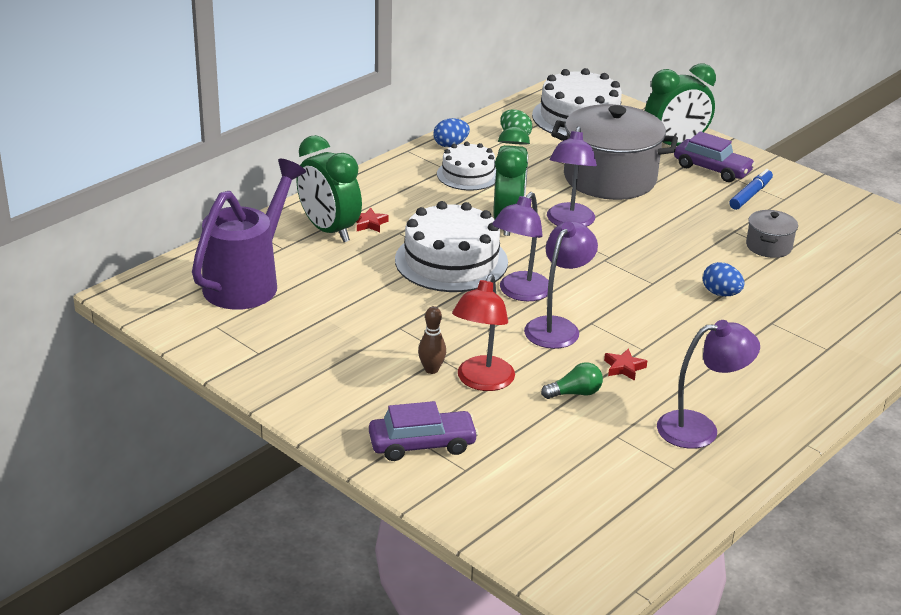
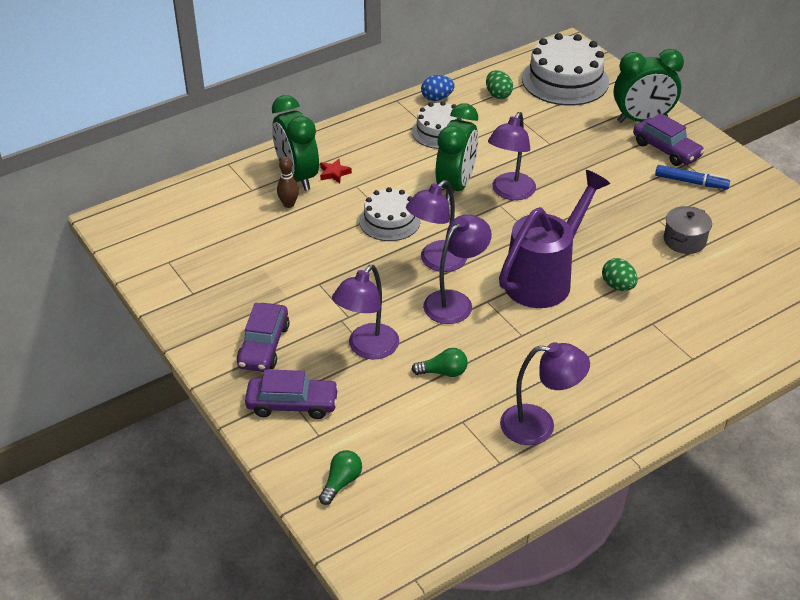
camera: 15 degrees right, 10 degrees up
purple watering can [192,159,306,310] -> purple watering can moved to [499,170,610,308]
white cake [395,201,508,292] -> white cake [359,187,421,241], size x0.61
brown bowling pin [418,306,446,374] -> brown bowling pin moved to [277,157,299,208]
red lamp [452,274,515,391] -> purple lamp [332,265,399,360]
grey pot [551,104,678,200] -> none
red star [604,348,647,381] -> none
blue egg [703,262,744,296] -> green egg [602,258,638,291]
blue marker [729,169,773,210] -> blue marker turned 60 degrees clockwise [655,165,730,189]
none -> purple car [237,303,290,372]
none -> green light bulb [319,450,362,505]

